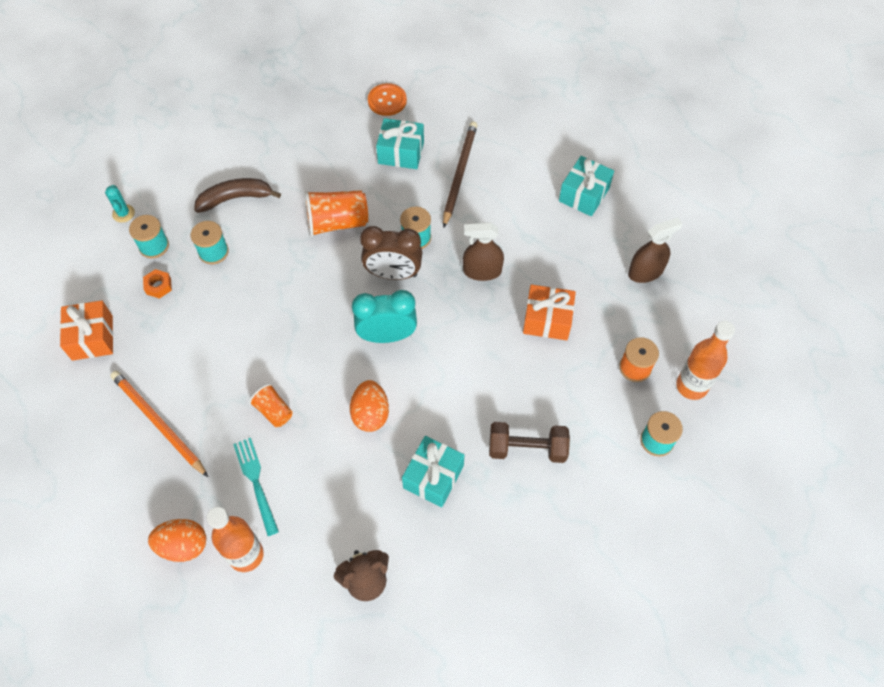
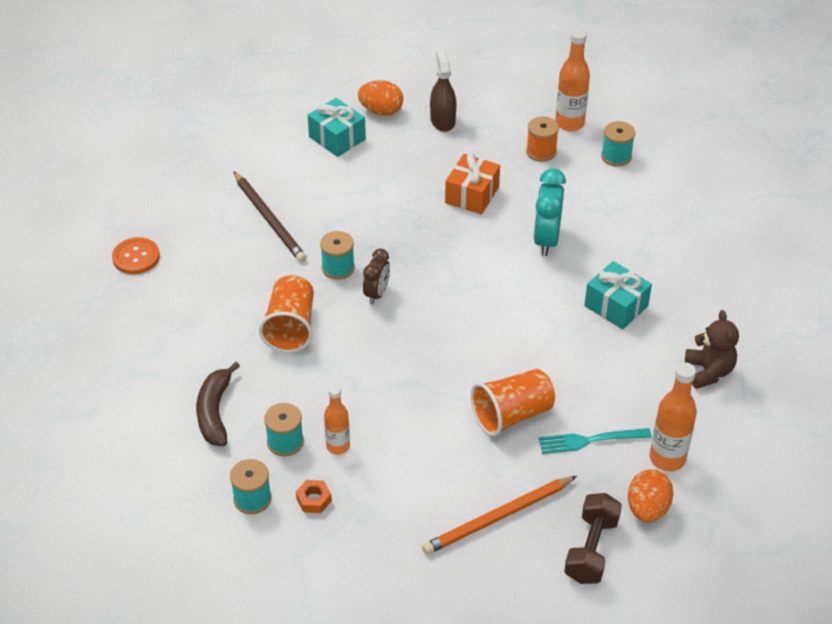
camera: 75 degrees left, 15 degrees down
orange gift [60,300,113,361] -> none
turquoise cactus [105,185,135,223] -> none
orange cup [249,384,293,427] -> orange cup [471,369,555,437], size x1.74
orange egg [350,380,389,432] -> orange egg moved to [358,80,403,116]
turquoise clock [352,290,417,343] -> turquoise clock moved to [533,168,566,256]
brown clock [360,226,422,280] -> brown clock [363,248,390,304], size x0.63
turquoise gift [376,118,424,169] -> none
brown pencil [443,122,478,228] -> brown pencil turned 150 degrees counterclockwise [233,171,307,262]
brown spray bottle [463,222,504,281] -> none
brown dumbbell [489,422,570,463] -> brown dumbbell moved to [564,493,622,584]
none -> orange bottle [324,385,350,455]

